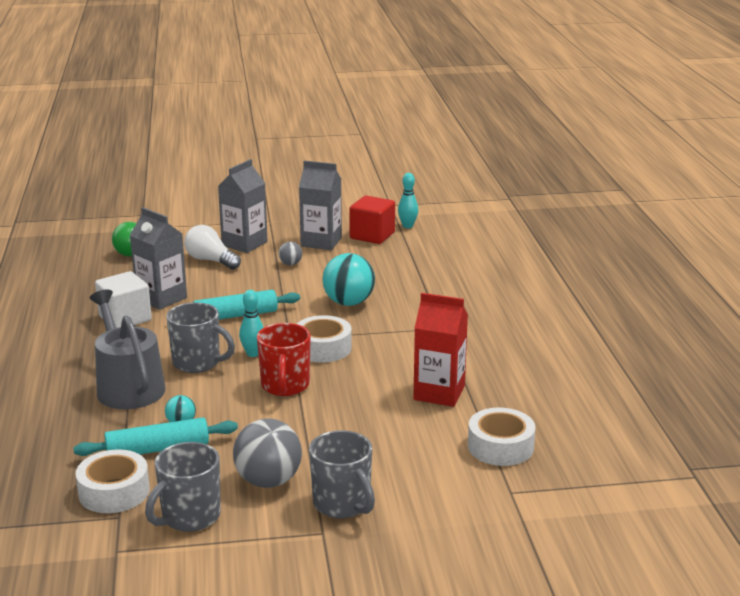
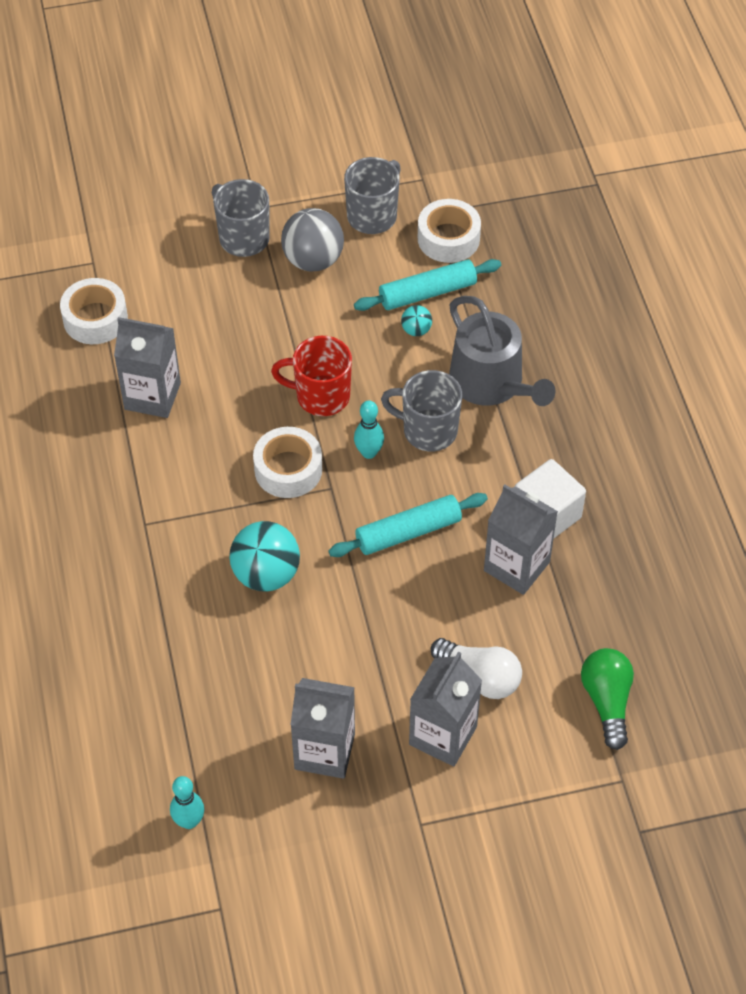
camera: 175 degrees right, 30 degrees up
red mug [257,323,311,396] -> red mug turned 75 degrees counterclockwise [271,336,352,416]
grey ball [278,242,302,265] -> none
red cube [349,196,395,244] -> none
red carton [413,293,468,407] -> grey carton [114,317,181,418]

